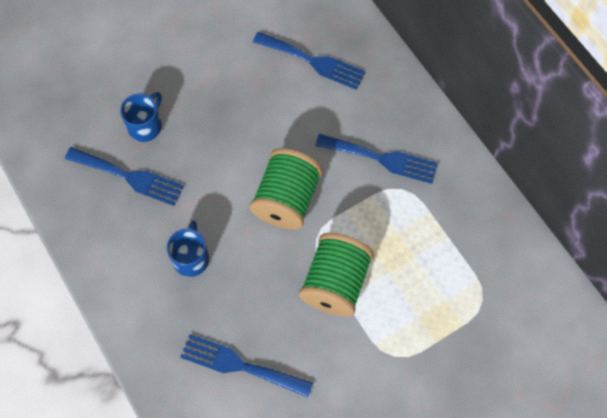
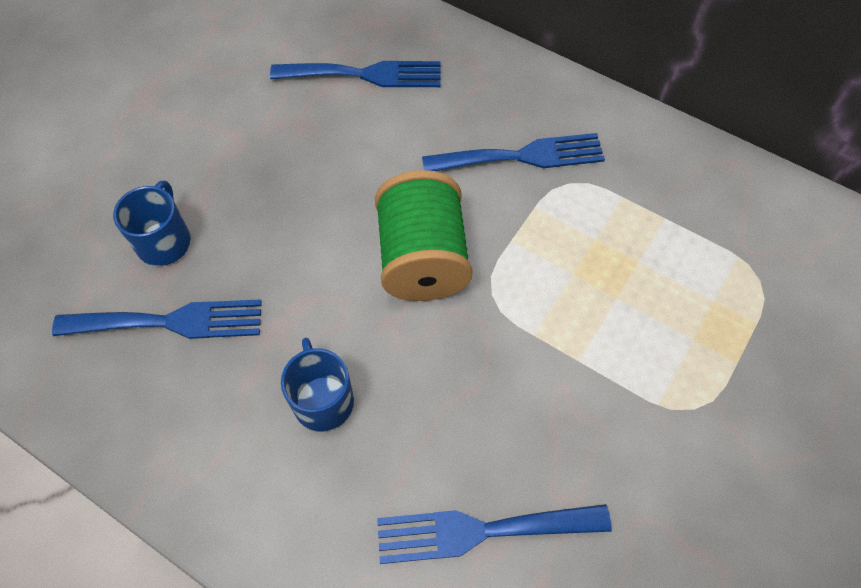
camera: 25 degrees left, 5 degrees down
green spool [299,233,374,316] -> none

